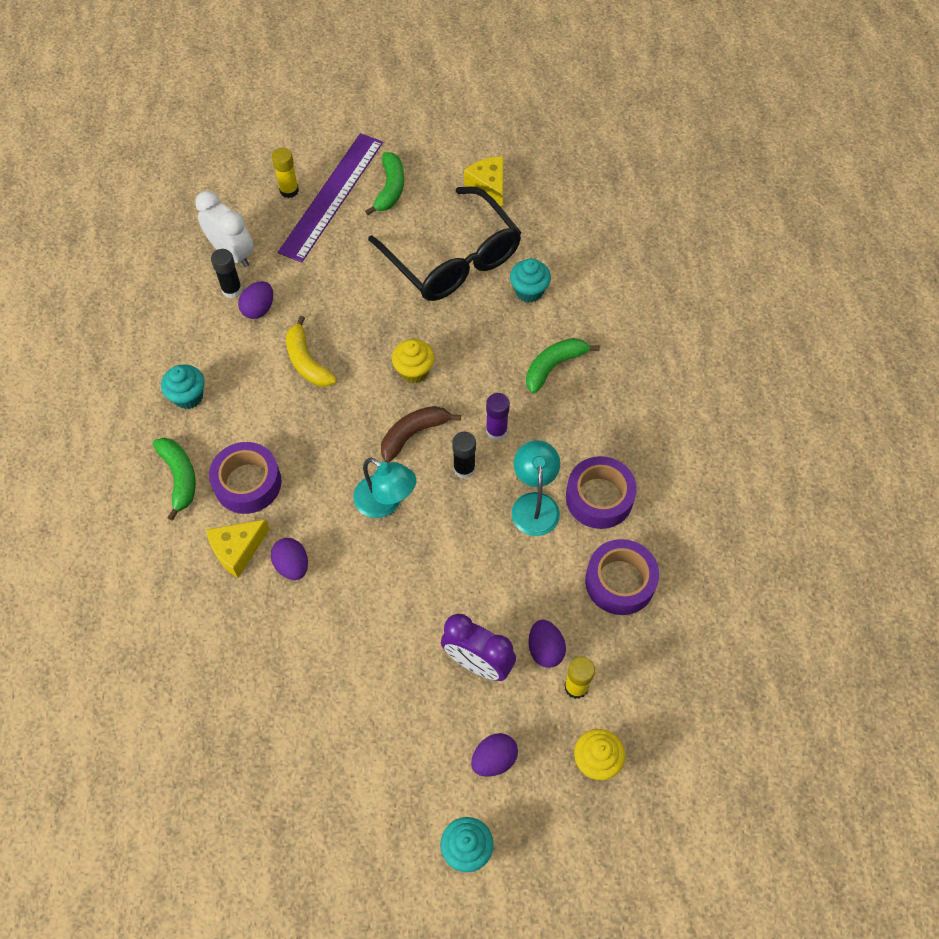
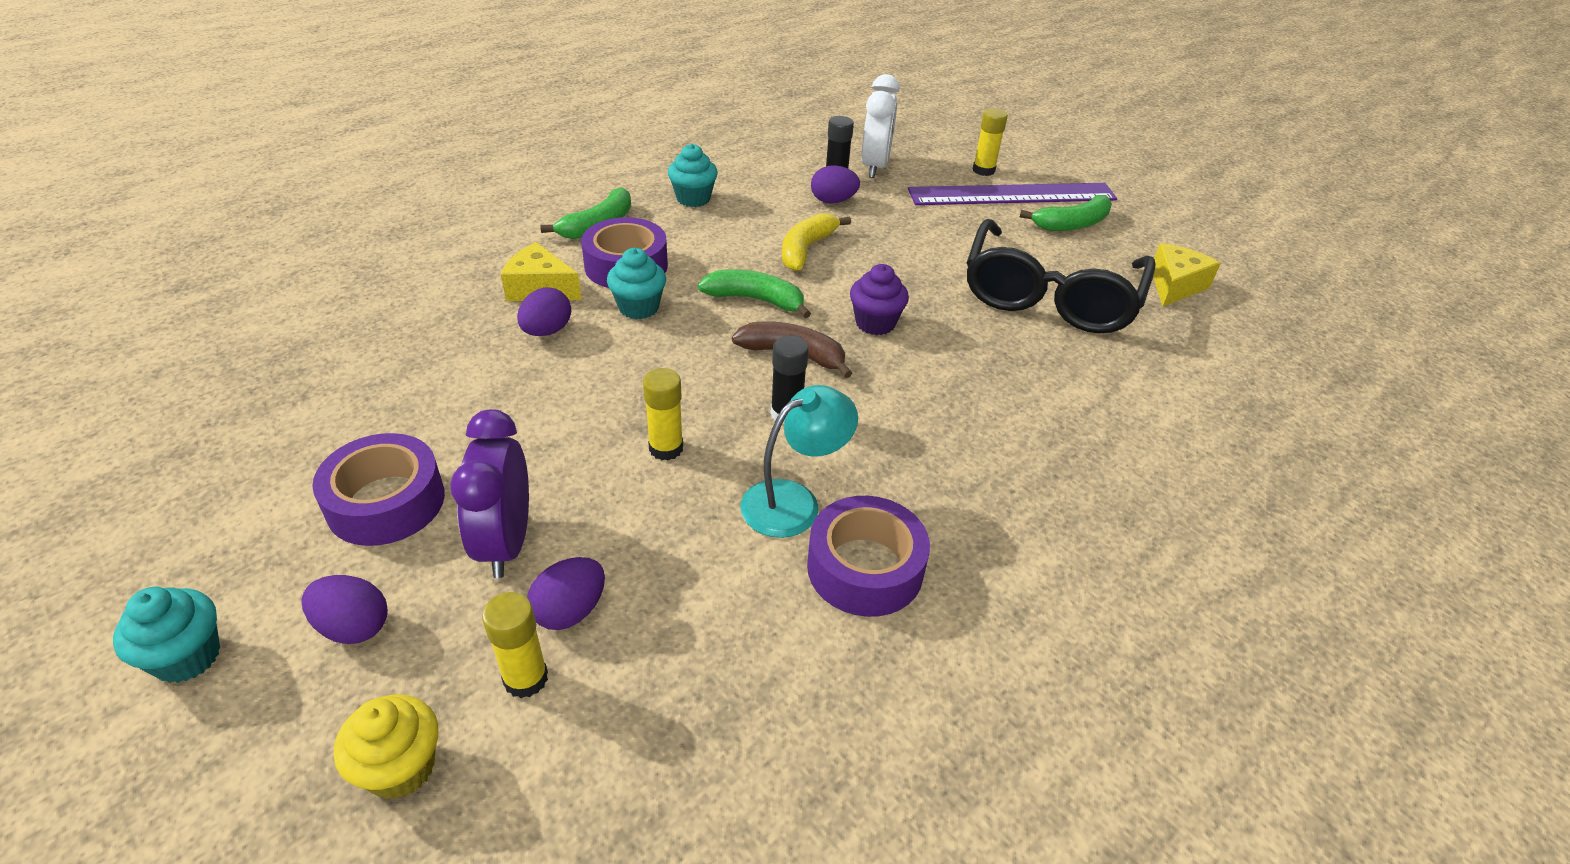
camera: 55 degrees right, 20 degrees down
turquoise lamp [353,458,416,518] -> none
yellow cupcake [392,339,435,383] -> purple cupcake [850,264,909,335]
purple glue stick [486,393,510,441] -> none
turquoise cupcake [510,258,551,303] -> turquoise cupcake moved to [607,248,666,319]
green banana [526,338,600,394] -> green banana moved to [698,269,811,318]
purple tape [585,539,659,615] -> purple tape moved to [312,433,445,546]
none -> yellow glue stick [643,368,683,461]

